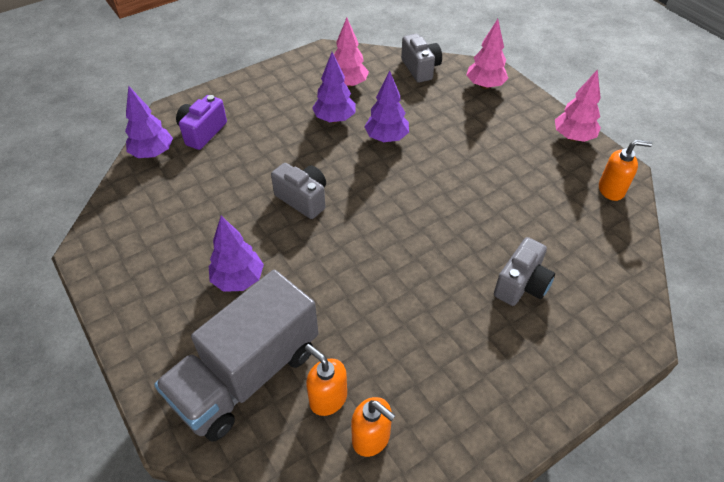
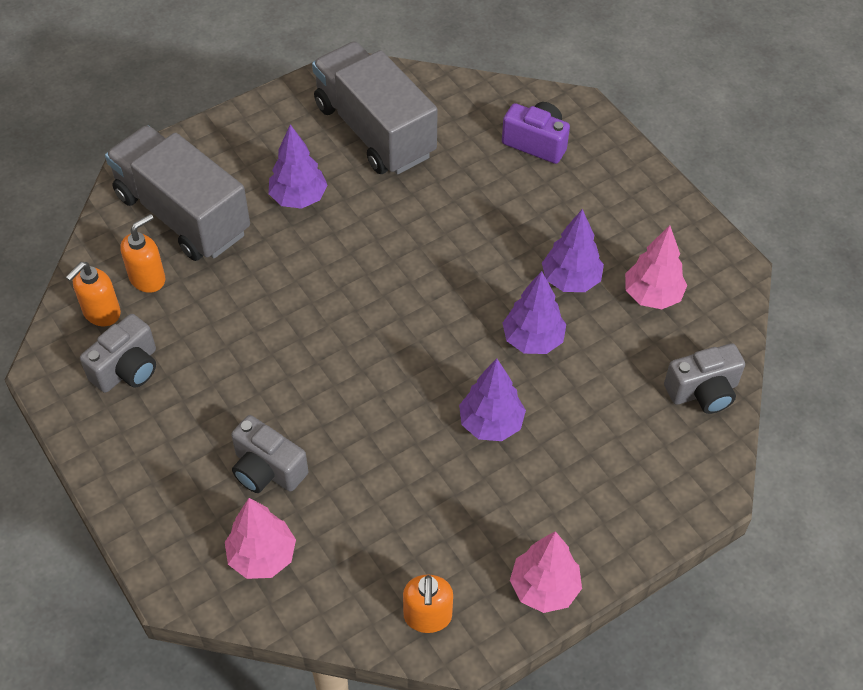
camera: 90 degrees right, 5 degrees up
purple tree [125,86,173,158] -> purple tree moved to [459,359,526,441]
grey camera [271,163,326,219] -> grey camera moved to [80,314,156,393]
pink tree [466,19,508,89] -> pink tree moved to [225,498,296,579]
none -> grey truck [312,41,438,174]

